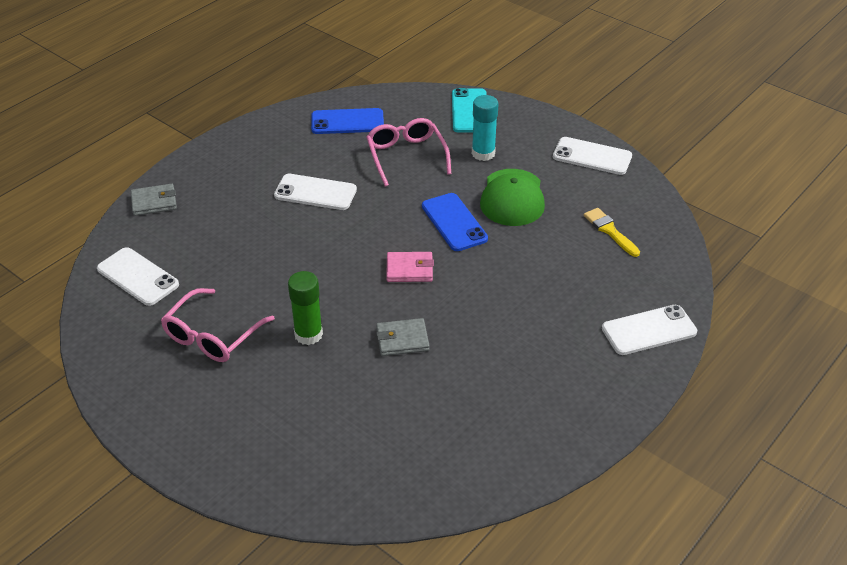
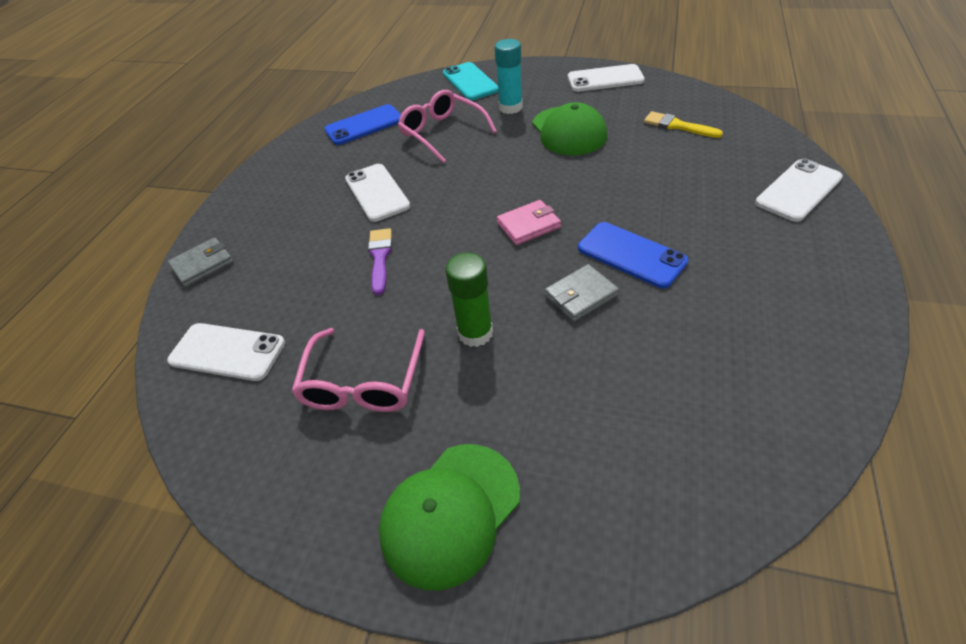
camera: 20 degrees left, 5 degrees up
white phone [274,174,357,210] -> white phone turned 75 degrees clockwise [345,164,410,222]
blue phone [422,193,488,251] -> blue phone moved to [578,222,688,288]
none -> purple brush [368,228,392,295]
none -> green cap [379,444,520,590]

